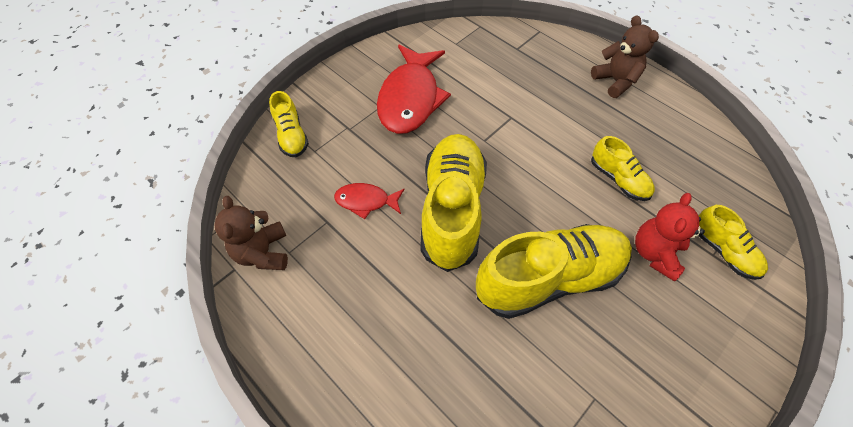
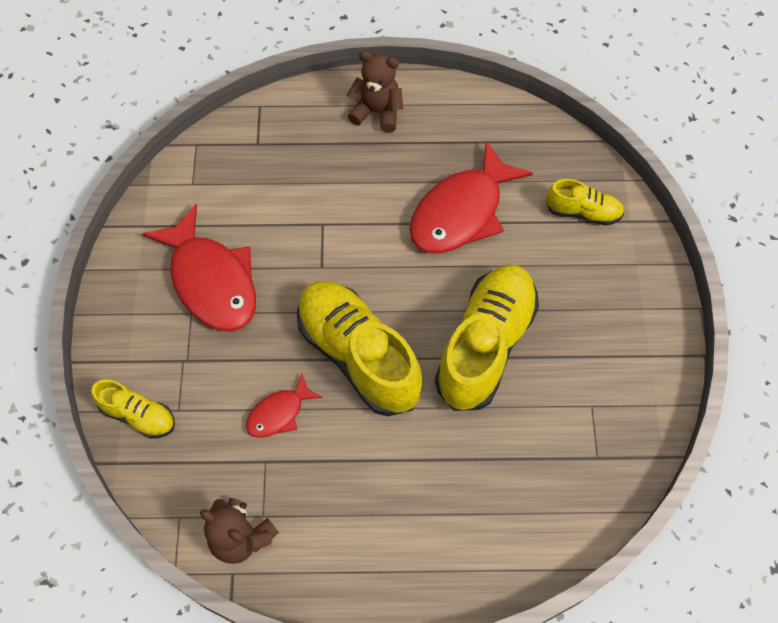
camera: 45 degrees left, 5 degrees up
yellow shoe [591,136,655,201] -> red fish [409,141,533,253]
red teddy bear [635,193,705,281] -> none

